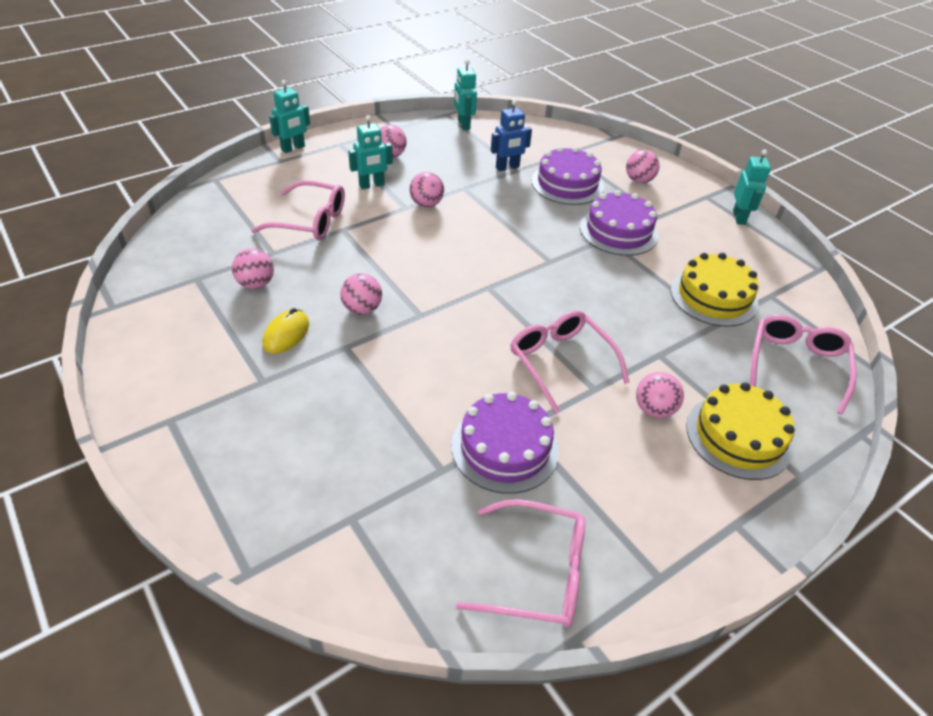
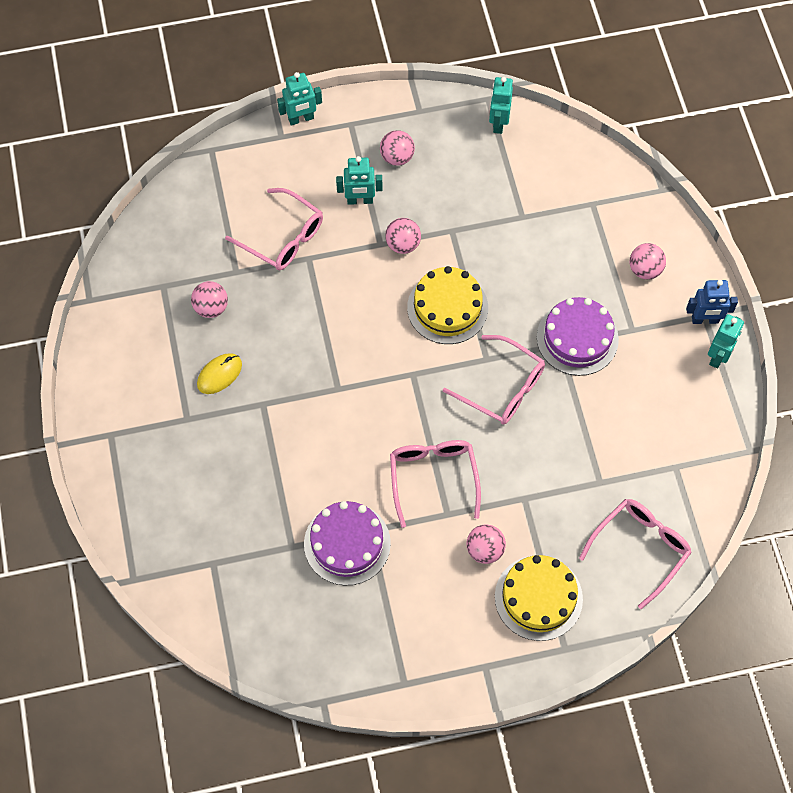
camera: 25 degrees right, 20 degrees up
pink ball [340,273,382,315] -> none
pink glasses [456,499,585,628] -> pink glasses moved to [443,335,545,425]
blue robot [491,100,532,171] -> blue robot moved to [686,280,738,324]
purple cake [531,146,604,205] -> none
yellow cake [671,253,759,327] -> yellow cake moved to [407,266,488,344]

